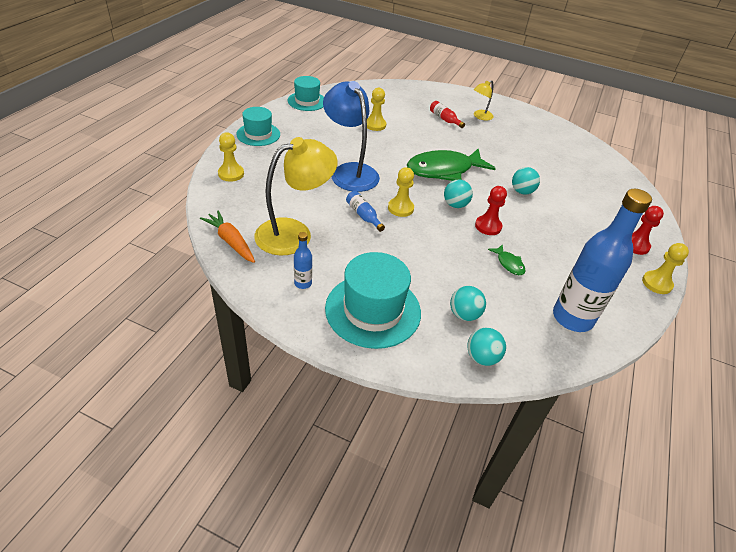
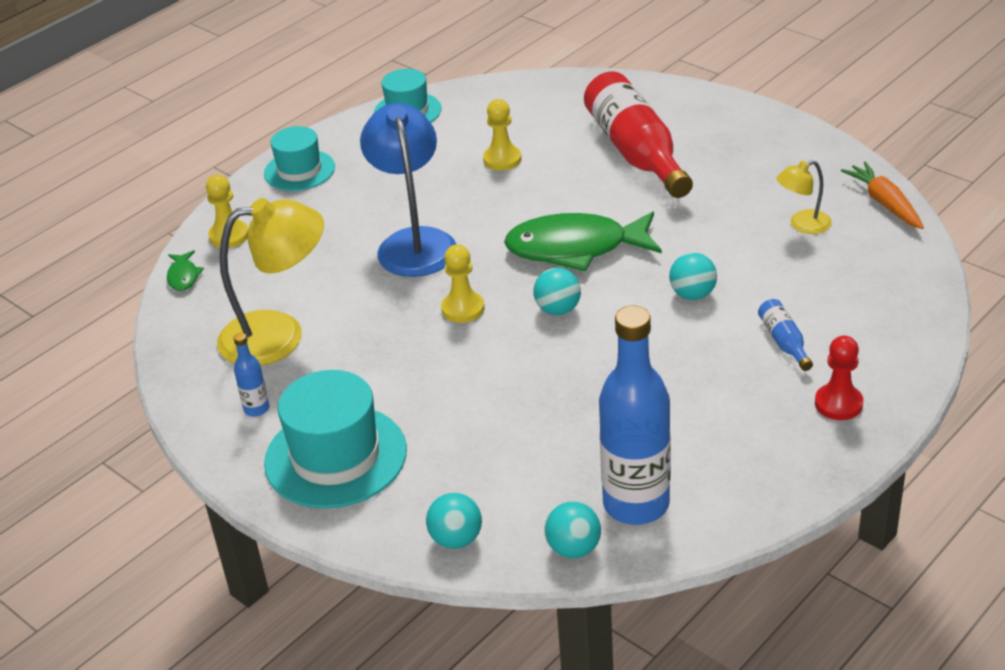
camera: 25 degrees right, 5 degrees down
orange carrot [200,210,255,263] -> orange carrot moved to [841,161,924,229]
blue bottle [346,191,385,232] -> blue bottle moved to [758,299,813,371]
red bottle [430,101,465,128] -> red bottle [584,71,693,198], size x2.34
turquoise ball [450,286,486,321] -> turquoise ball moved to [544,502,601,559]
yellow lamp [474,80,493,121] -> yellow lamp moved to [777,160,832,234]
red pawn [475,186,507,235] -> none
green fish [488,244,526,275] -> green fish moved to [167,250,204,291]
yellow pawn [642,243,689,294] -> none

